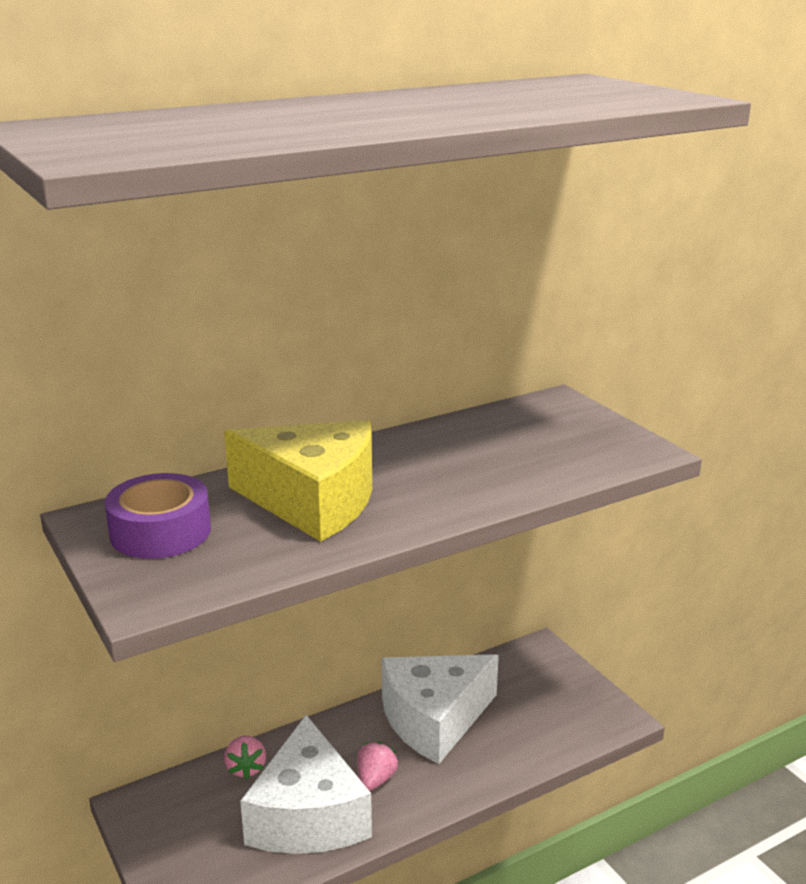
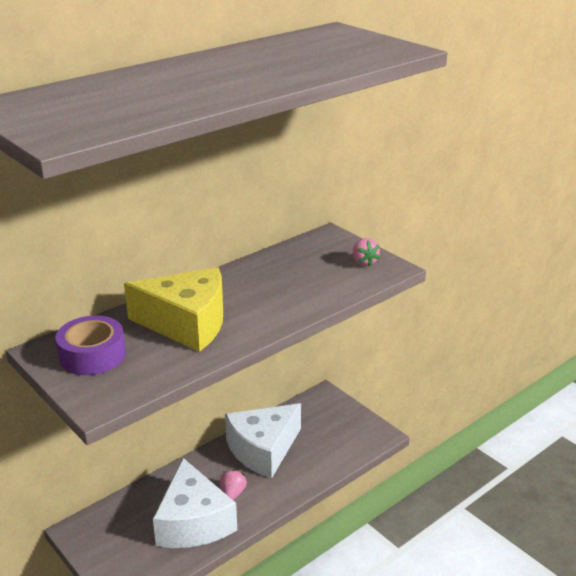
camera: 10 degrees left, 5 degrees up
pink strawberry [224,736,266,779] -> pink strawberry moved to [353,238,380,266]

